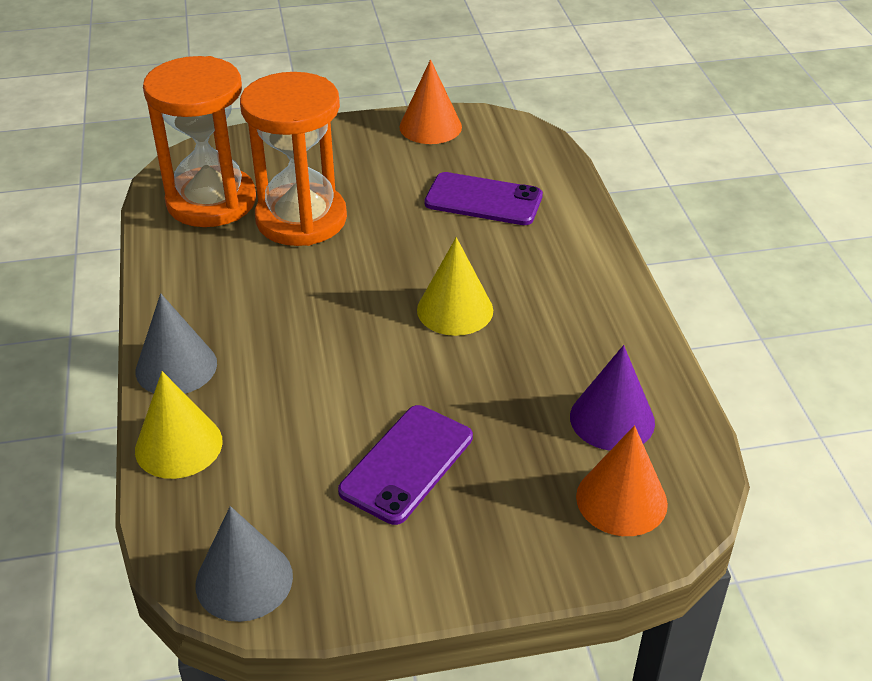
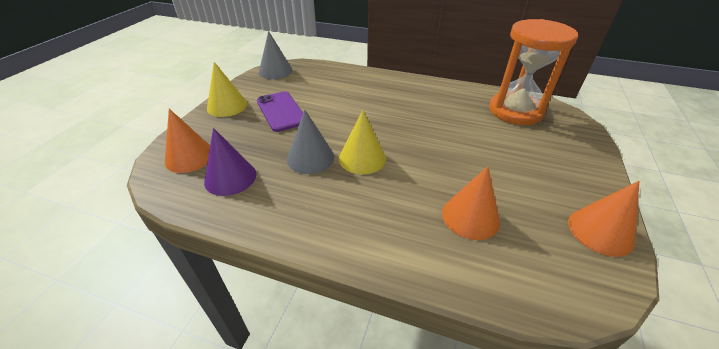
camera: 120 degrees right, 0 degrees up
yellow cone [135,371,223,479] -> yellow cone moved to [207,62,247,117]
grey cone [136,293,217,394] -> grey cone moved to [287,109,334,174]
orange hourglass [240,72,347,246] -> none
purple phone [425,172,543,225] -> orange cone [442,166,500,240]

